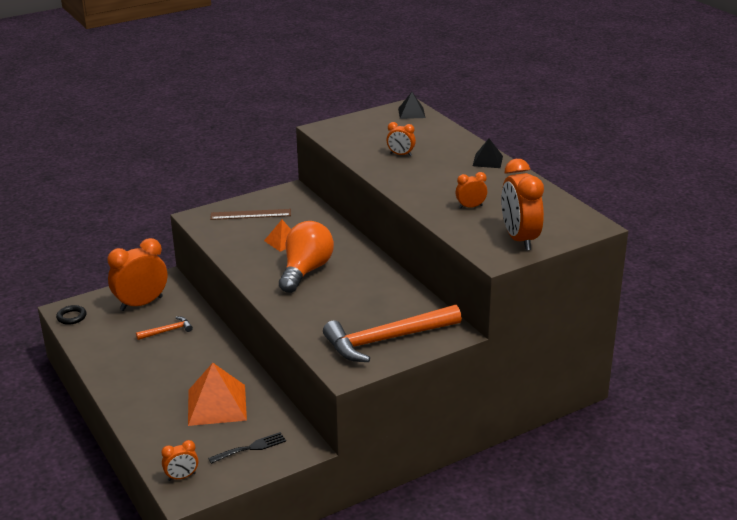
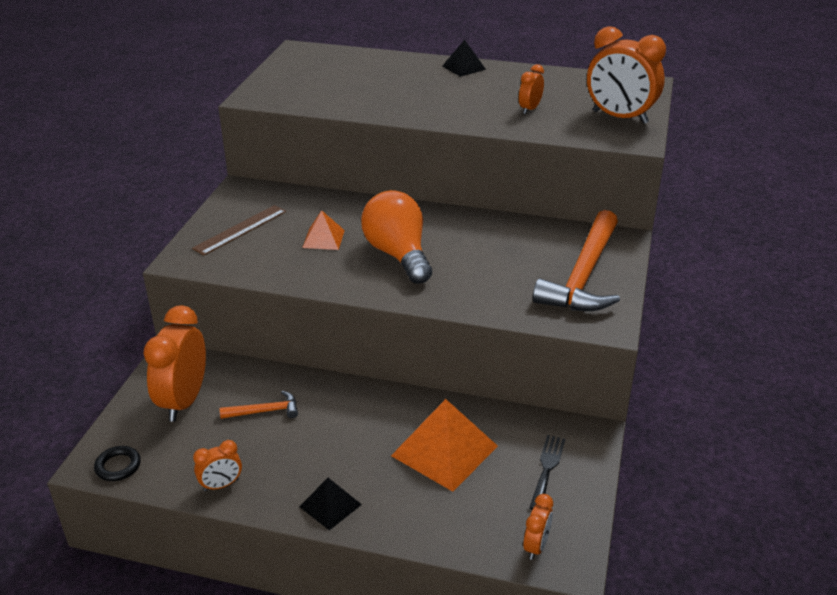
camera: 45 degrees left, 5 degrees up
orange hammer [136,316,193,340] -> orange hammer turned 60 degrees clockwise [220,391,298,419]
orange clock [386,122,416,156] -> orange clock moved to [193,440,242,491]
black pyramid [398,92,425,119] -> black pyramid moved to [299,478,362,530]

